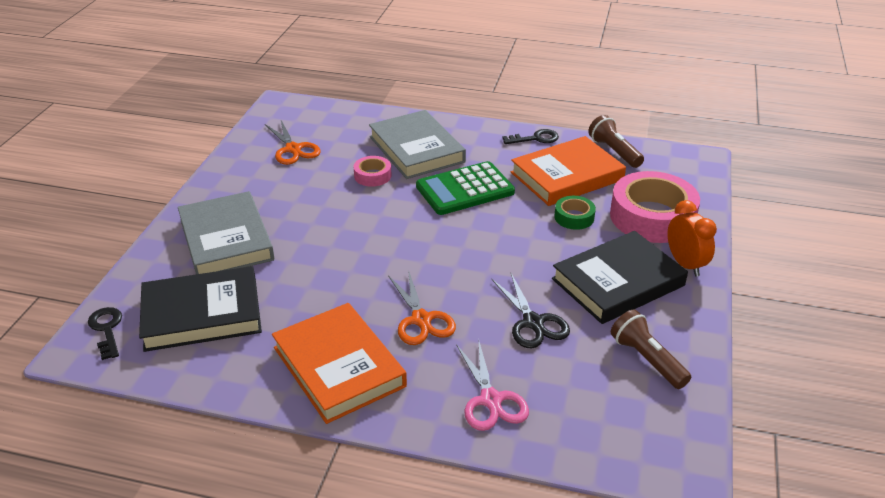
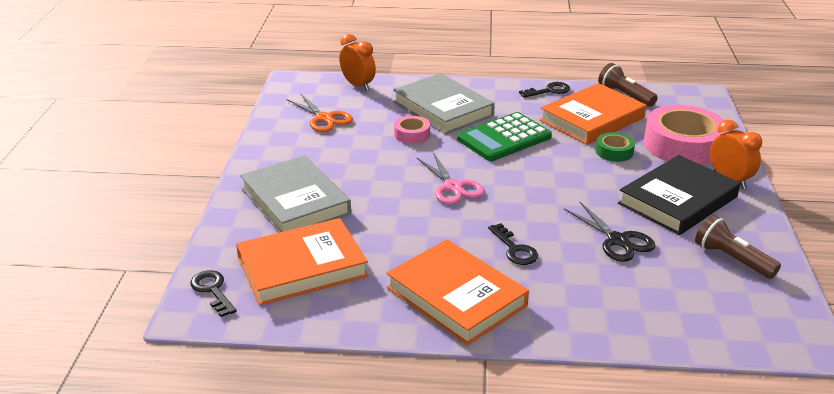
camera: 10 degrees left, 5 degrees down
black book [139,266,262,352] -> orange book [236,218,368,305]
orange scissors [388,270,456,345] -> black key [488,223,538,265]
pink scissors [456,342,529,431] -> pink scissors moved to [417,152,485,204]
none -> orange clock [339,34,376,91]

